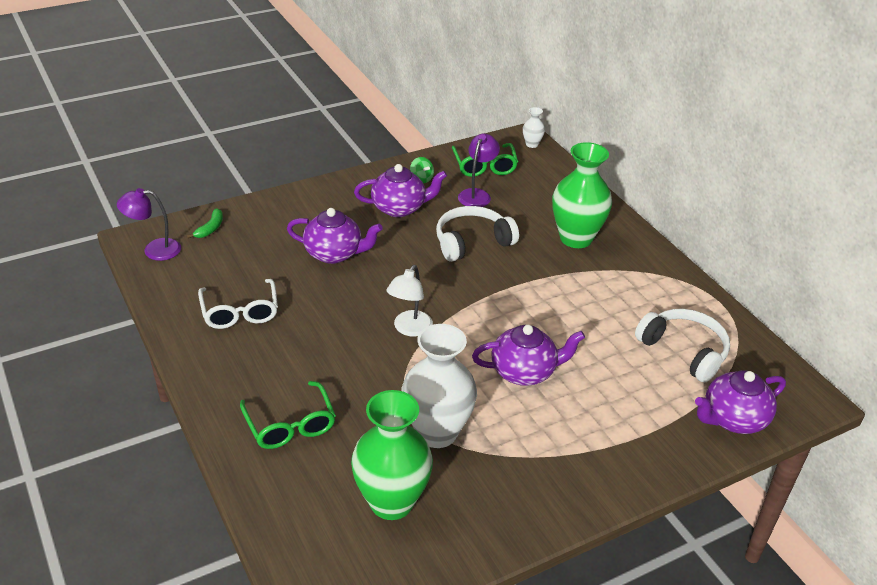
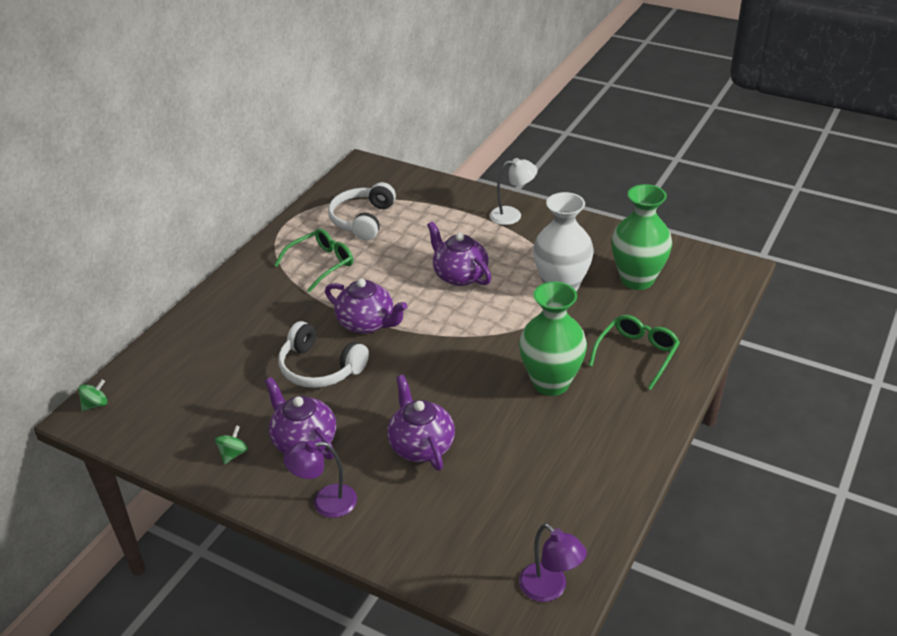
camera: 120 degrees left, 0 degrees up
green banana [187,208,223,238] -> none
white glasses [198,279,278,329] -> none
white lamp [386,265,433,337] -> white lamp moved to [490,158,538,225]
green glasses [452,143,518,177] -> green glasses moved to [274,228,353,292]
purple lamp [458,133,500,207] -> purple lamp moved to [283,440,357,518]
white vase [523,107,545,148] -> green spinning top [78,379,108,411]
green vase [552,142,612,248] -> green vase moved to [519,282,587,396]
purple teapot [695,370,786,434] -> purple teapot moved to [325,278,407,334]

